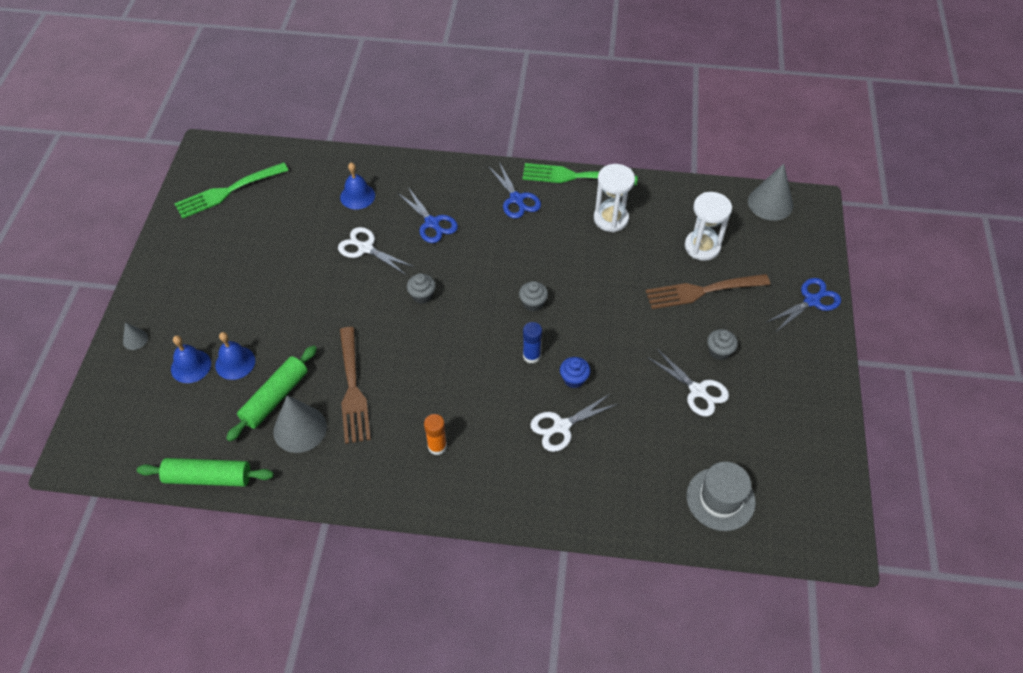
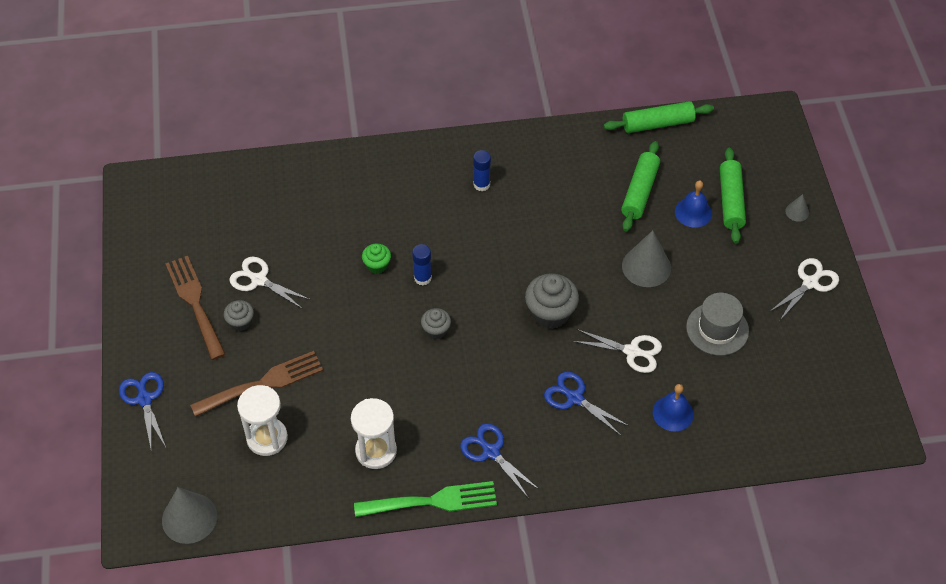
camera: 165 degrees right, 0 degrees up
blue bell [171,336,211,383] -> green rolling pin [720,148,746,243]
green fork [174,162,289,219] -> none
grey cone [273,395,327,453] -> grey cone moved to [622,230,671,287]
brown fork [340,327,371,444] -> brown fork moved to [165,256,226,360]
grey cupcake [407,273,436,304] -> grey cupcake [525,273,579,329], size x1.78
orange glue stick [424,414,447,455] -> blue glue stick [473,150,491,191]
white scissors [530,394,618,452] -> white scissors moved to [769,258,839,320]
blue cupcake [560,357,590,388] -> green cupcake [362,244,391,274]
grey hat [687,462,756,531] -> grey hat moved to [686,293,749,356]
blue scissors [767,278,841,332] -> blue scissors turned 120 degrees clockwise [119,372,166,452]

